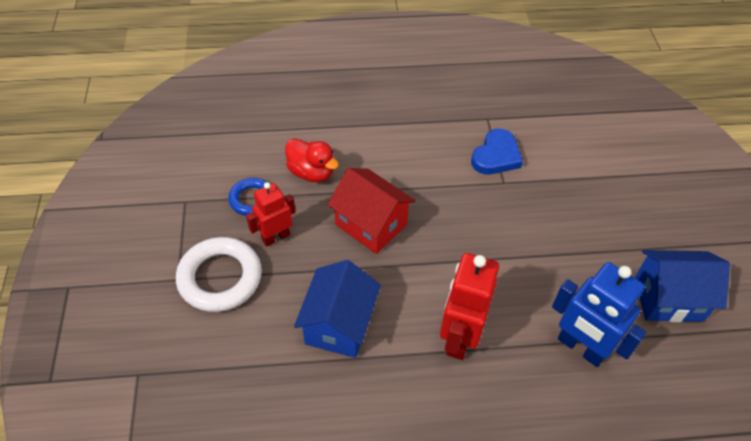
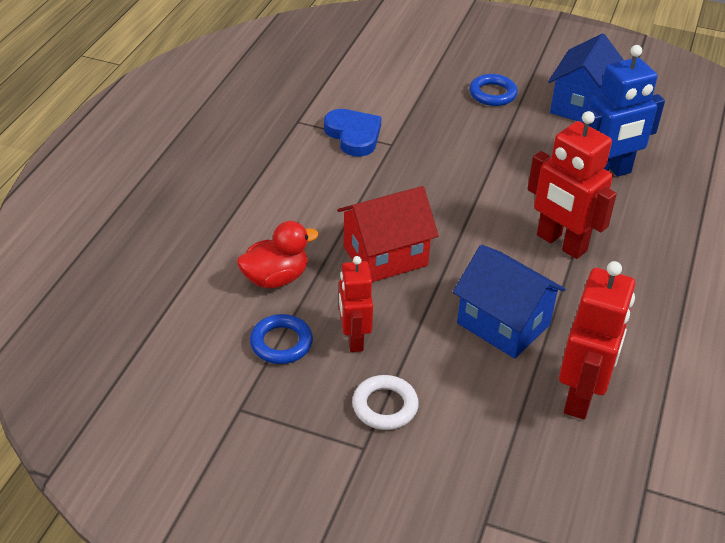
camera: 65 degrees left, 10 degrees down
white ring [176,237,262,312] -> white ring [352,375,419,430], size x0.59
none -> blue ring [469,74,518,106]
none -> red robot [559,261,635,419]

